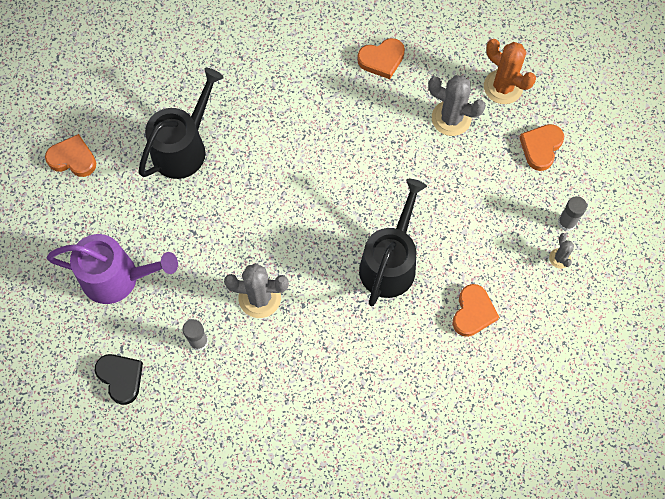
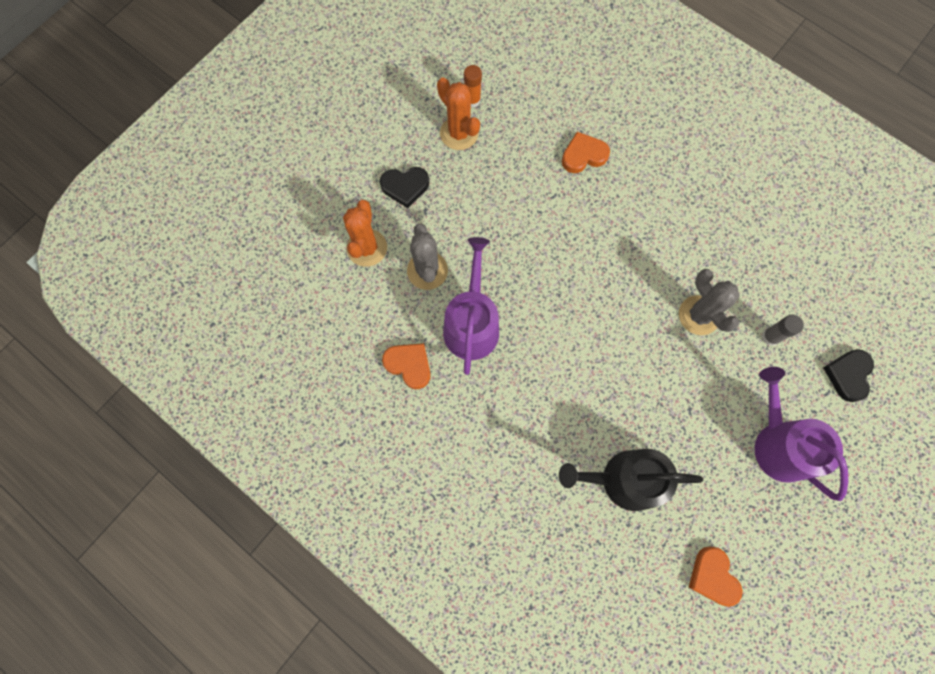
camera: 125 degrees left, 5 degrees up
black watering can [359,179,427,306] -> none
orange heart [519,124,564,171] -> black heart [380,167,429,208]
grey cactus [549,233,574,269] -> none
grey glue stick [558,196,587,231] -> orange cactus [437,78,480,150]
none -> purple watering can [443,237,499,375]
none -> orange glue stick [464,65,482,108]

